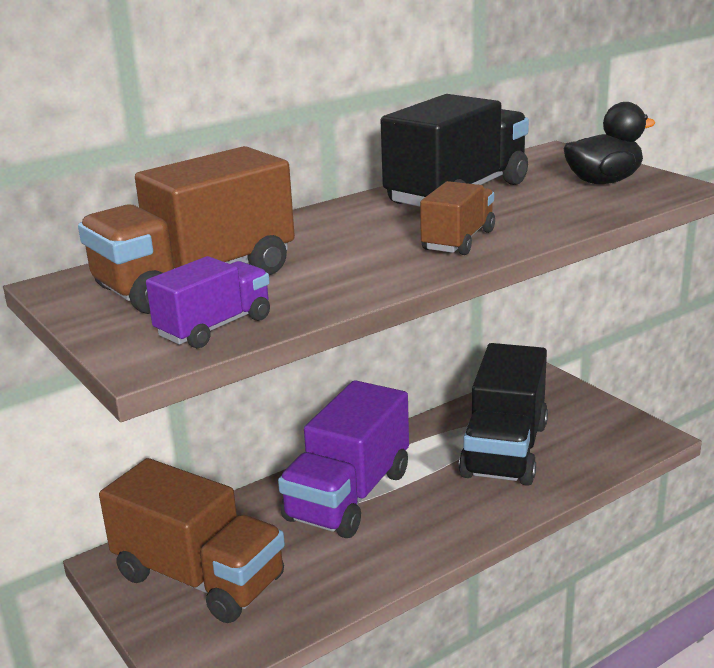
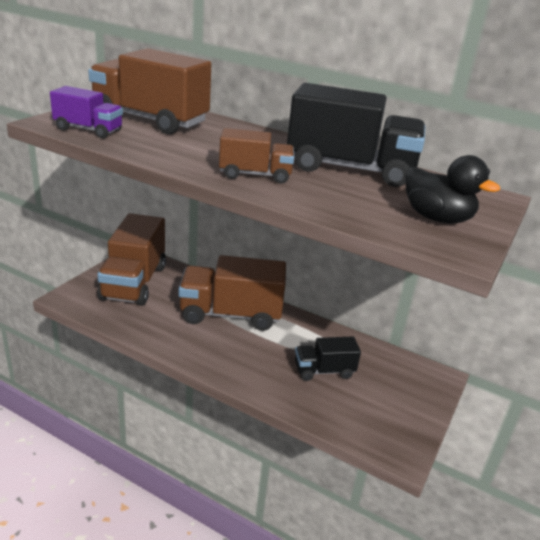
camera: 60 degrees right, 5 degrees up
purple truck [278,380,409,538] -> brown truck [179,255,286,331]
black truck [459,343,548,486] -> black truck [295,337,361,381], size x0.54

